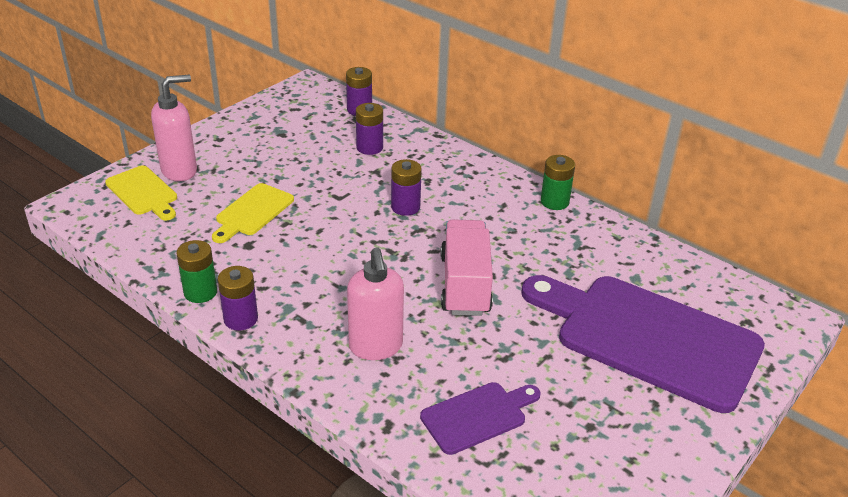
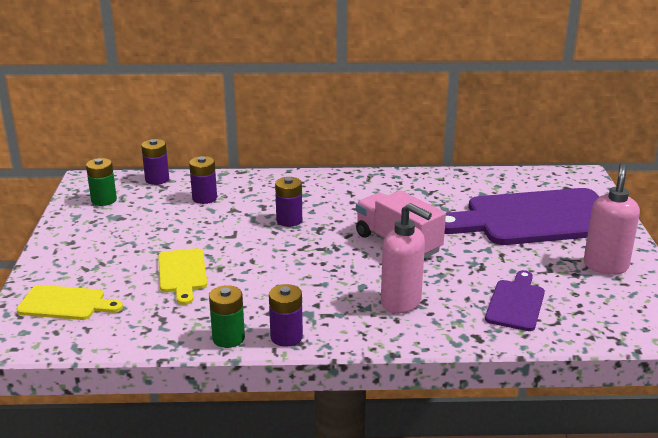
camera: 40 degrees left, 10 degrees down
pink soap dispenser [151,75,197,181] -> pink soap dispenser moved to [584,163,640,274]
green battery [541,155,575,210] -> green battery moved to [86,158,117,206]

